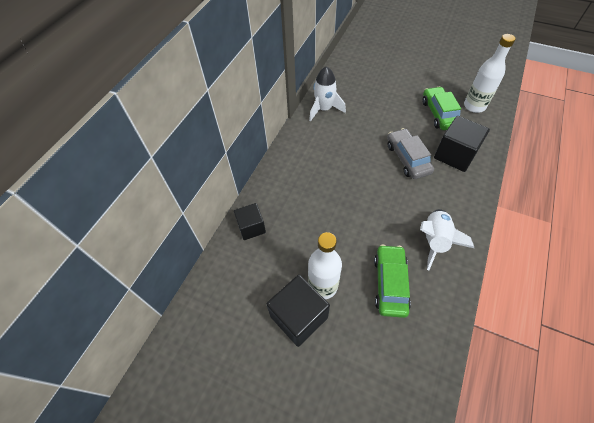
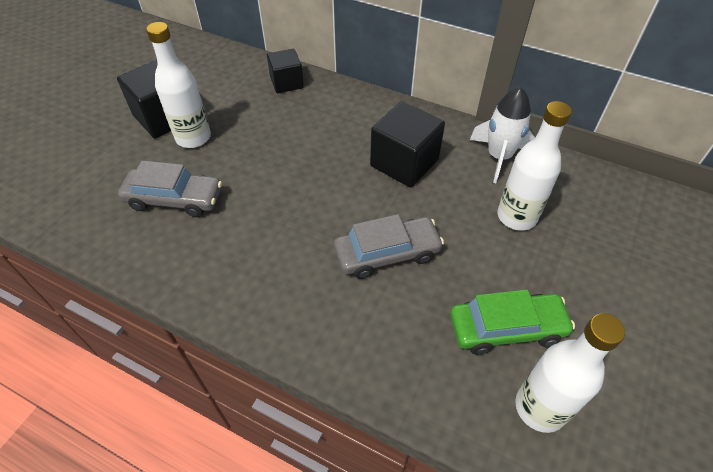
camera: 90 degrees right, 5 degrees down
green car [374,244,411,318] -> grey car [118,161,222,217]
white rocket [420,209,474,270] -> none
black cube [434,116,490,172] -> black cube moved to [370,101,445,188]
none -> white bottle [497,101,572,231]

